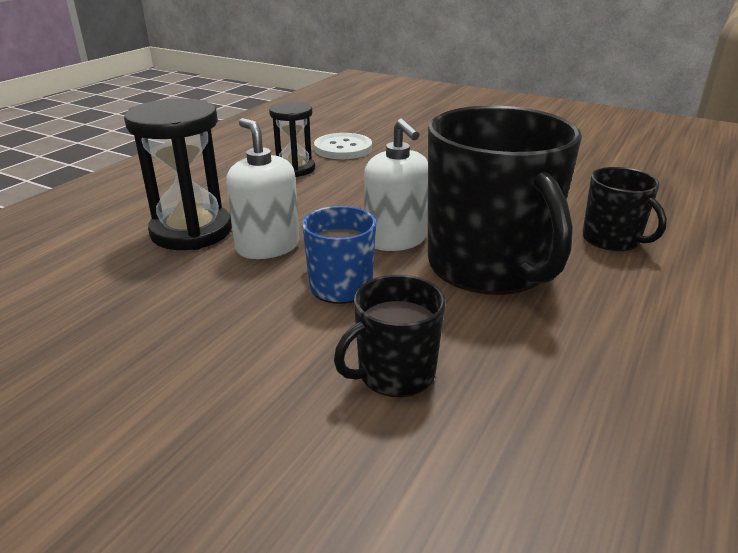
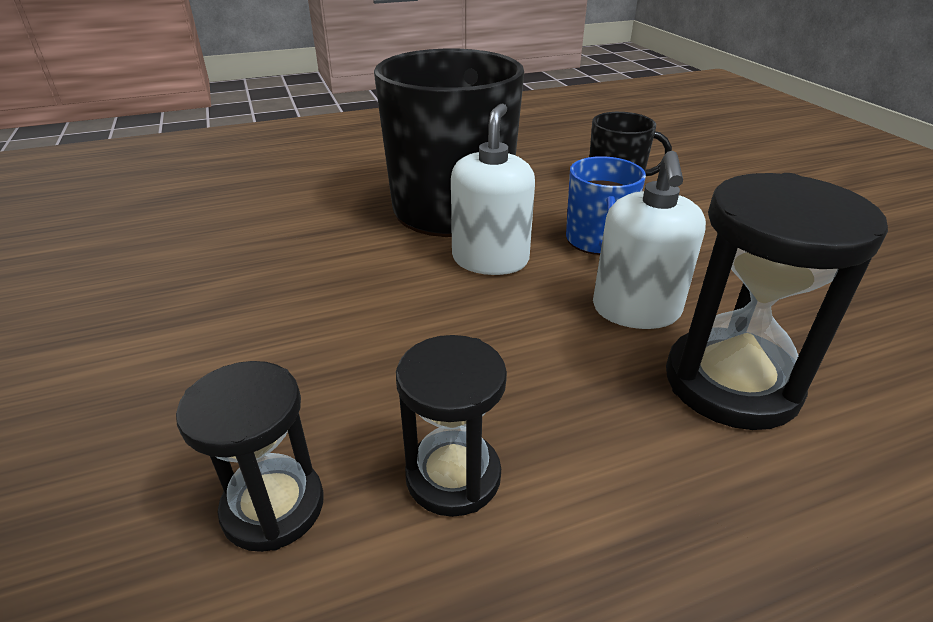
camera: 140 degrees left, 5 degrees up
white button [314,133,372,159] -> black hourglass [176,361,324,552]
black mug [583,167,667,251] -> none

